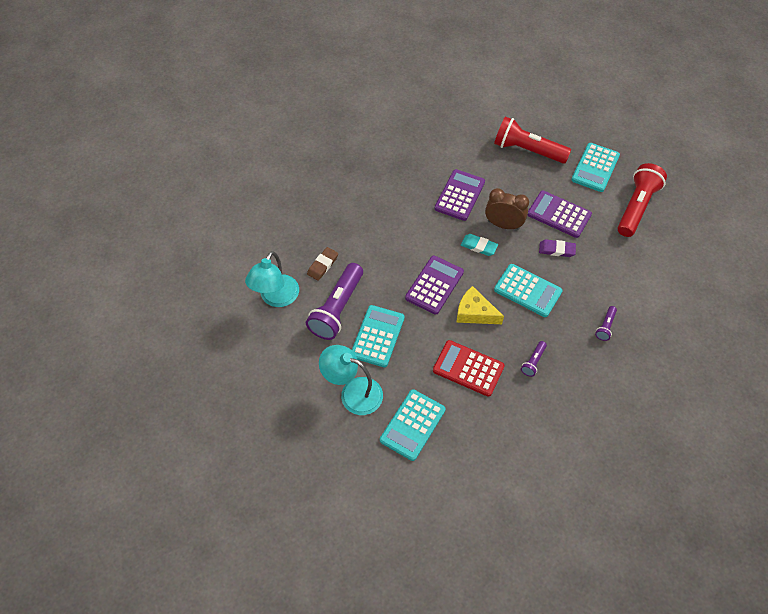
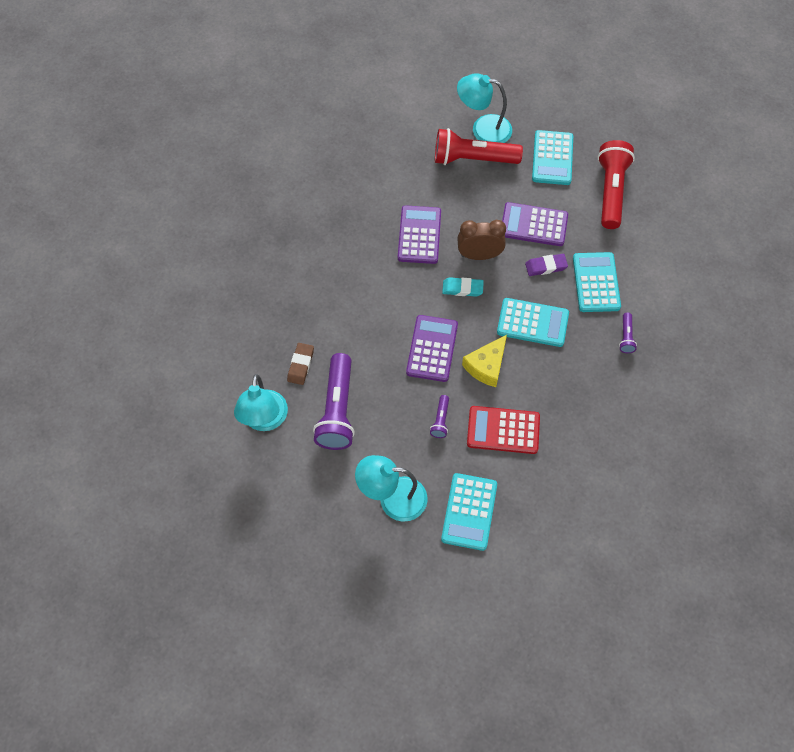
camera: 20 degrees left, 5 degrees up
turquoise calculator [352,305,405,367] -> turquoise calculator moved to [573,252,621,312]
yellow cheese [456,286,504,324] -> yellow cheese turned 60 degrees counterclockwise [462,335,507,387]
purple flashlight [521,341,547,377] -> purple flashlight moved to [430,395,449,438]
none -> turquoise lamp [457,73,512,143]

